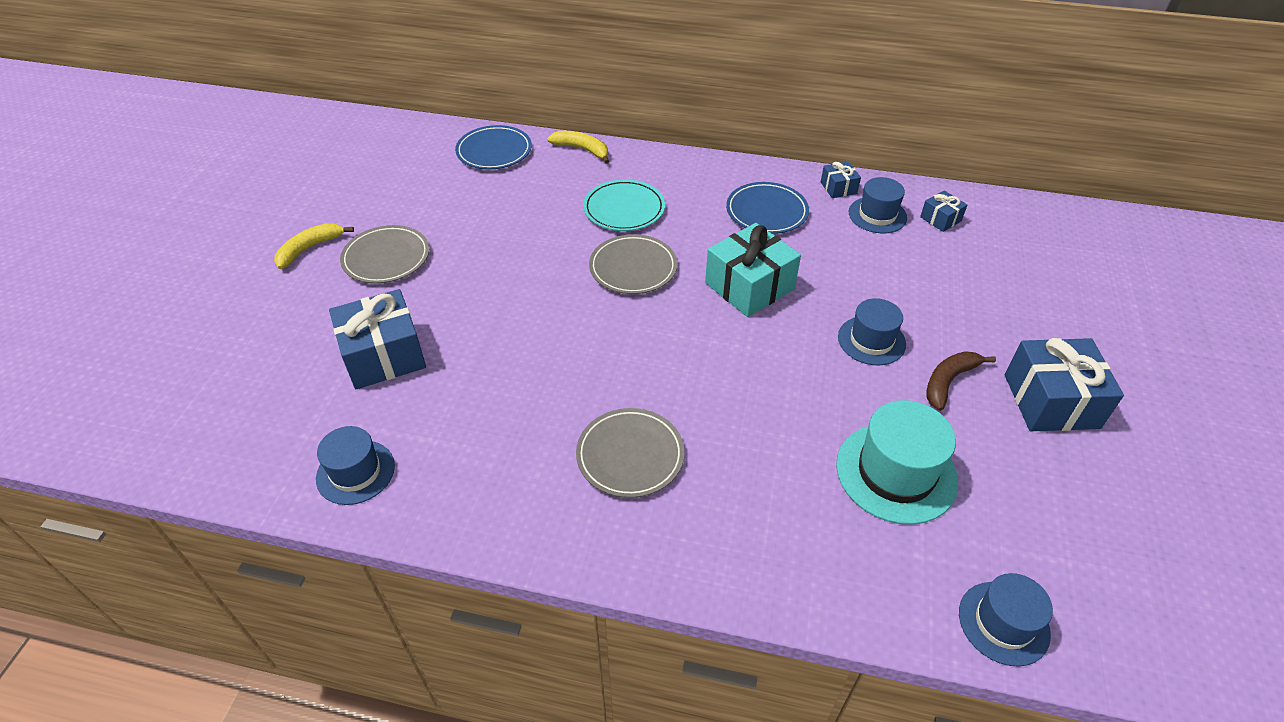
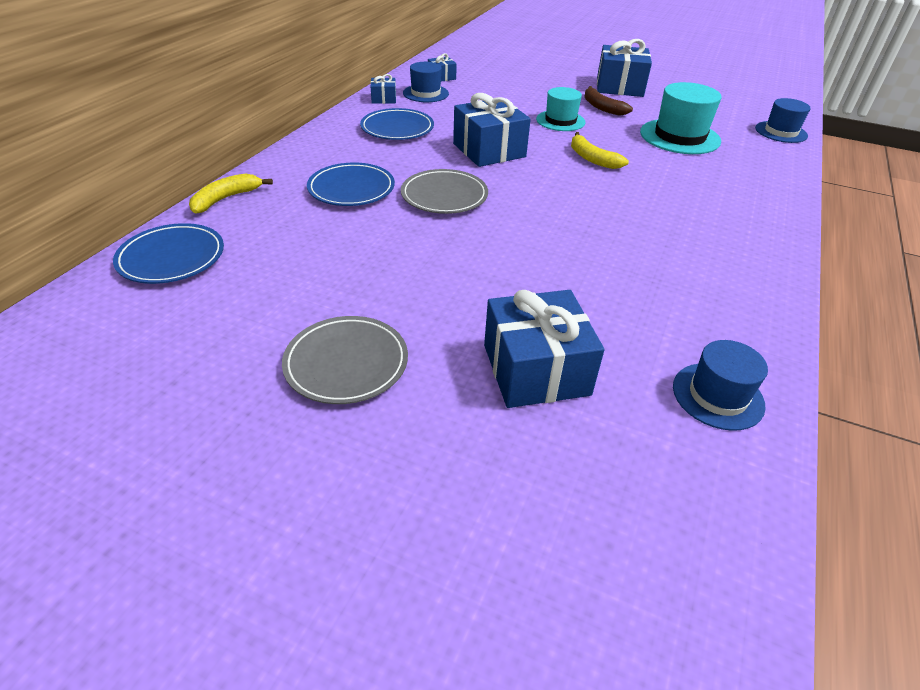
camera: 80 degrees left, 5 degrees down
yellow banana [274,223,354,269] -> yellow banana moved to [571,132,629,169]
grey plate [576,408,684,498] -> none
turquoise plate [583,179,665,231] -> blue plate [307,163,395,206]
turquoise gift [705,223,801,317] -> blue gift [453,93,531,167]
blue hat [838,298,906,366] -> turquoise hat [536,87,586,131]

